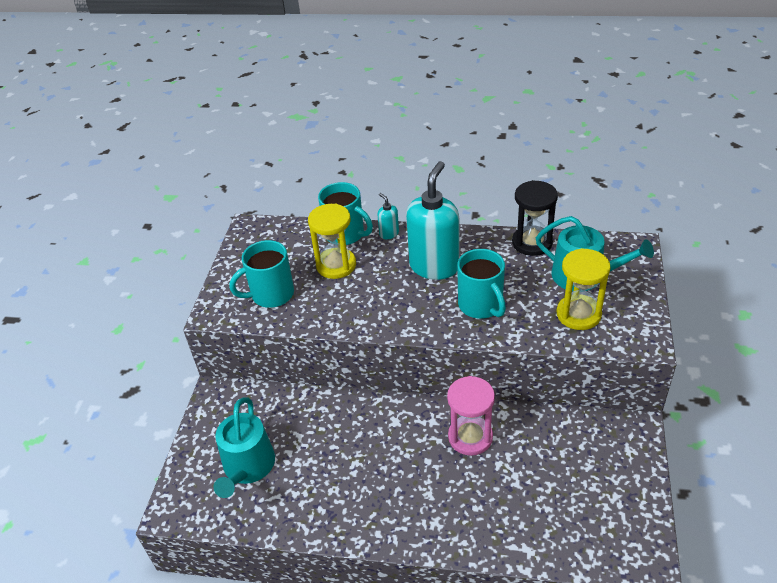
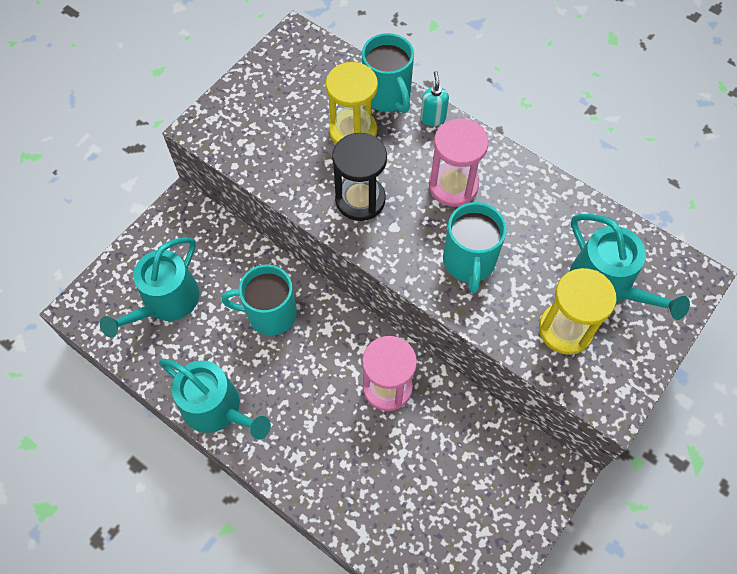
camera: 25 degrees right, 20 degrees up
turquoise mug [230,240,294,308] -> turquoise mug moved to [221,264,297,336]
turquoise soap dispenser [406,161,460,280] -> pink hourglass [429,119,489,207]
black hourglass [512,180,558,256] -> black hourglass moved to [332,133,387,221]
none -> turquoise watering can [159,359,271,439]

